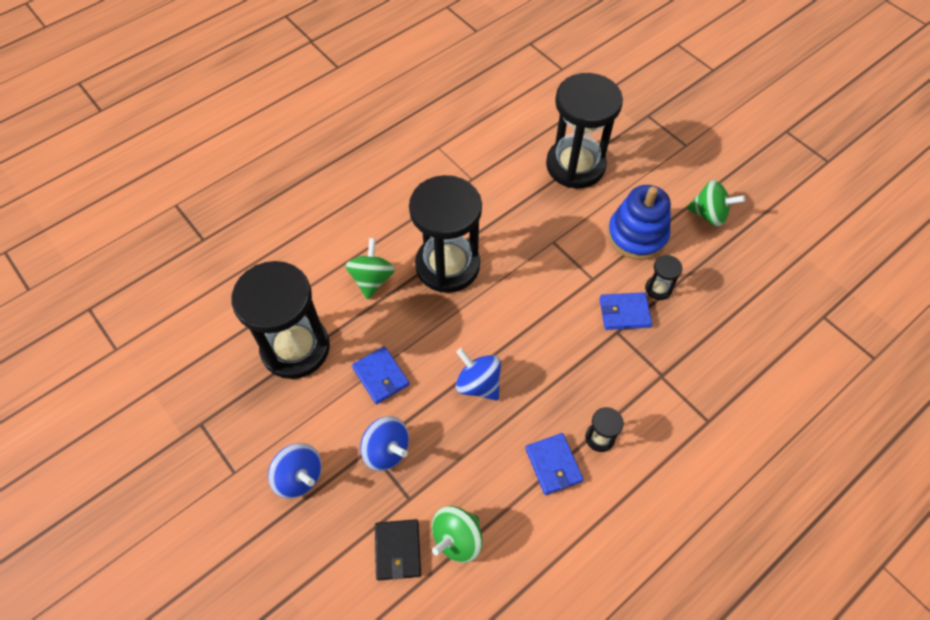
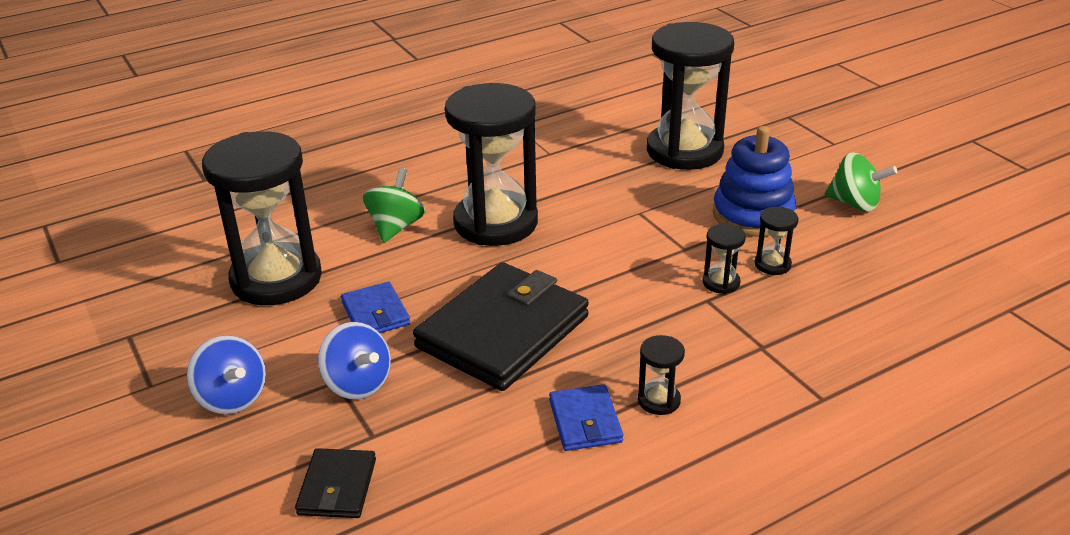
camera: 10 degrees right, 25 degrees down
green spinning top [432,506,482,563] -> none
blue spinning top [456,348,501,401] -> black wallet [413,262,589,391]
blue wallet [600,292,652,330] -> black hourglass [703,224,746,294]

